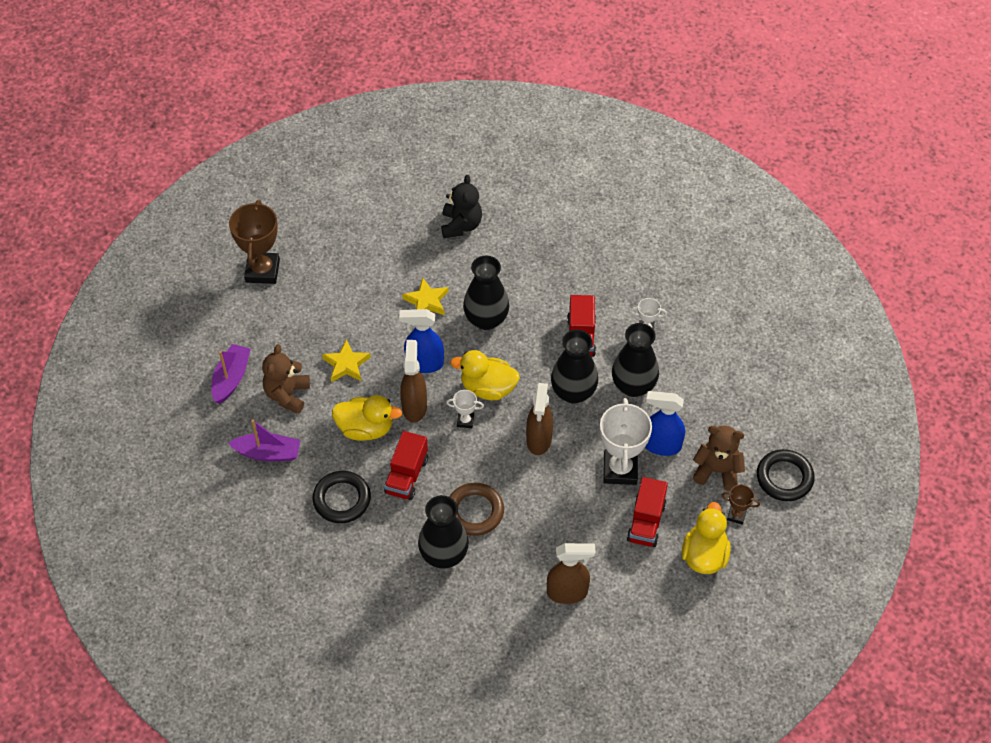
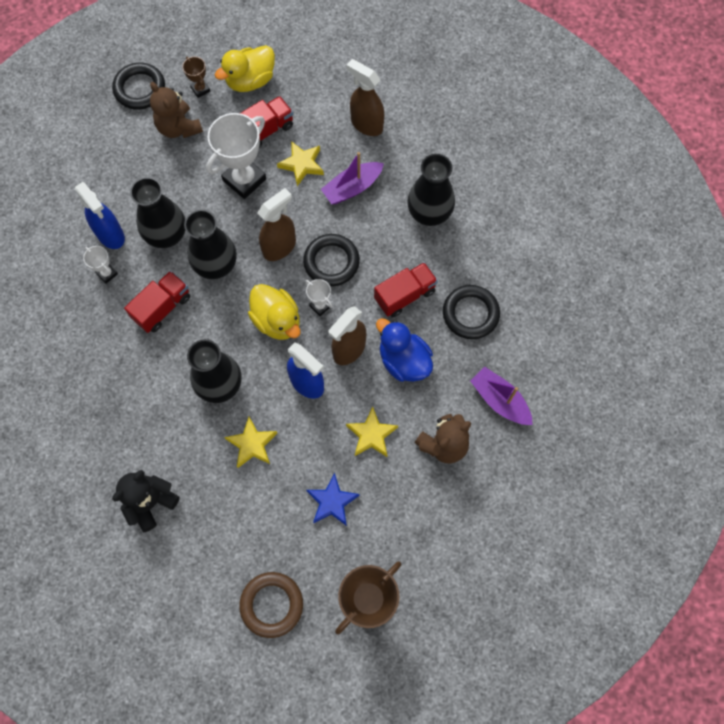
camera: 140 degrees left, 15 degrees up
purple boat [211,344,251,404] -> purple boat moved to [321,152,384,204]
yellow duck [332,395,402,441] -> blue duck [376,318,433,382]
brown ring [450,483,504,536] -> brown ring moved to [239,572,303,638]
blue spray bottle [645,391,685,456] -> blue spray bottle moved to [75,182,125,249]
none -> yellow star [277,141,324,186]
none -> black ring [303,234,360,286]
none -> blue star [306,473,360,526]

